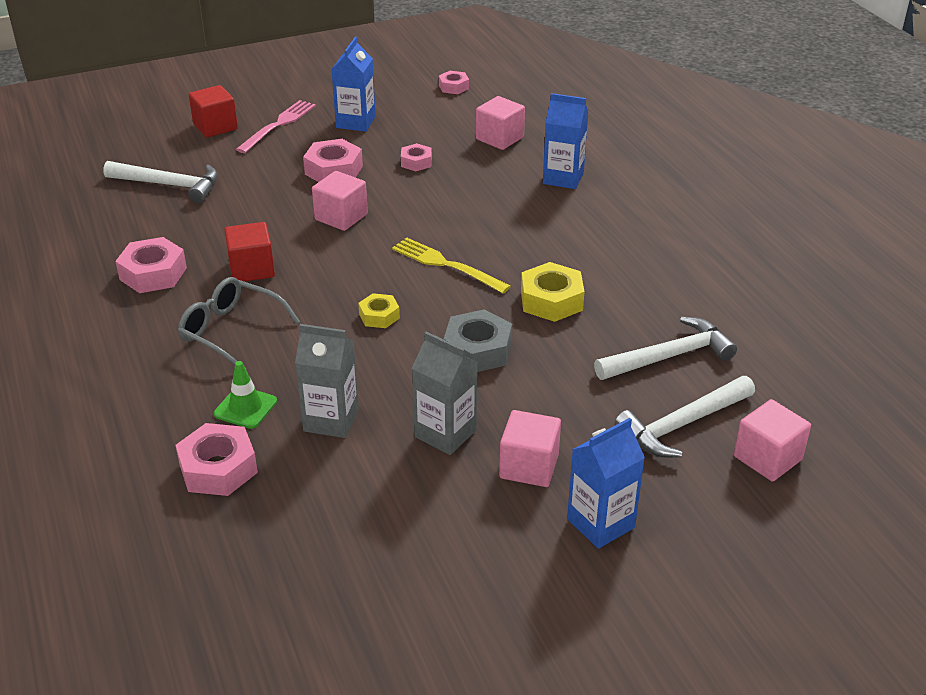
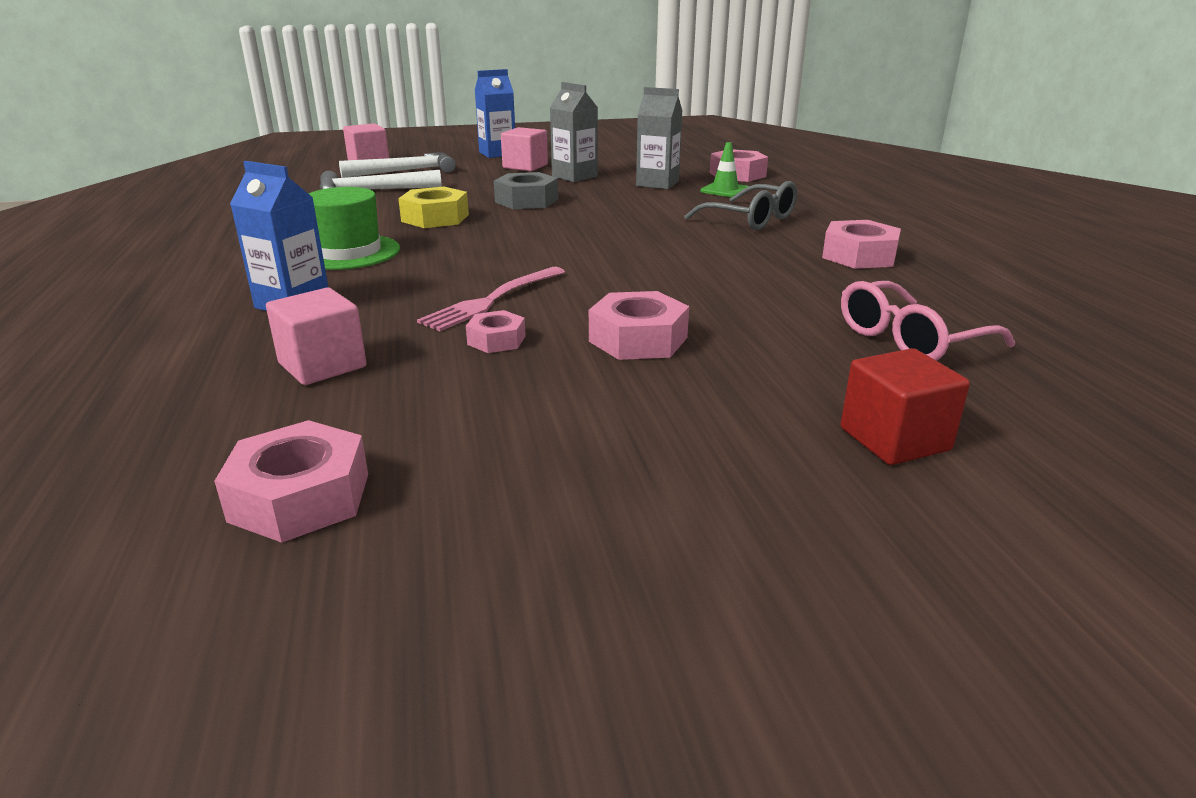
camera: 170 degrees left, 10 degrees down
white hammer [103,161,218,203] -> pink glasses [841,281,1015,361]
red cube [224,222,275,282] -> none
pink fork [236,100,316,153] -> pink fork moved to [417,267,565,331]
pink cube [312,171,368,231] -> none
blue carton [332,37,376,132] -> none
yellow nut [358,293,400,328] -> none
yellow fork [392,237,511,293] -> none
pink nut [439,71,469,94] -> pink nut [214,420,368,543], size x1.68
none -> green hat [308,187,400,270]

